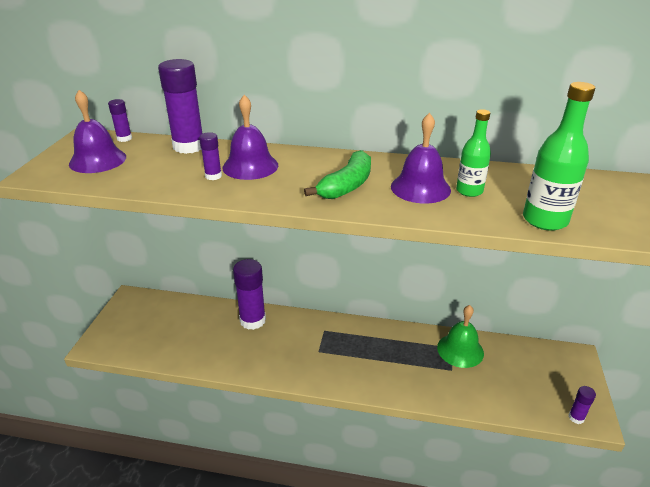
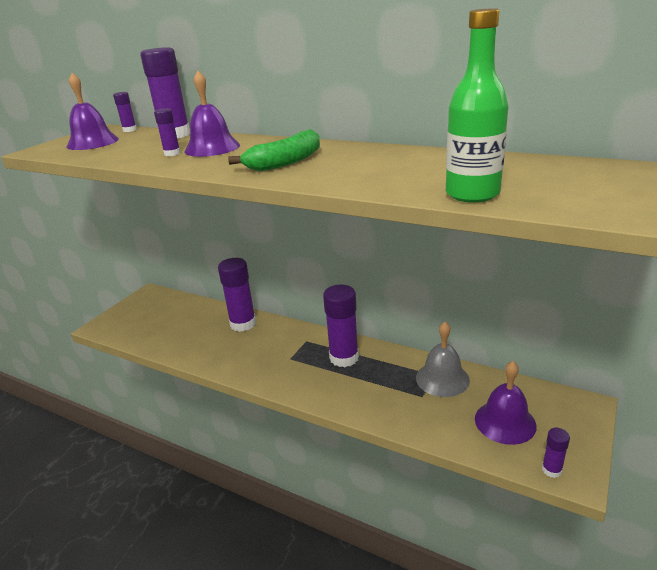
camera: 20 degrees right, 5 degrees down
purple bell [391,113,451,204] -> purple bell moved to [475,361,537,445]
green bell [437,305,484,368] -> grey bell [416,322,470,397]
green bottle [456,109,491,197] -> none
none -> purple glue stick [323,285,359,367]

